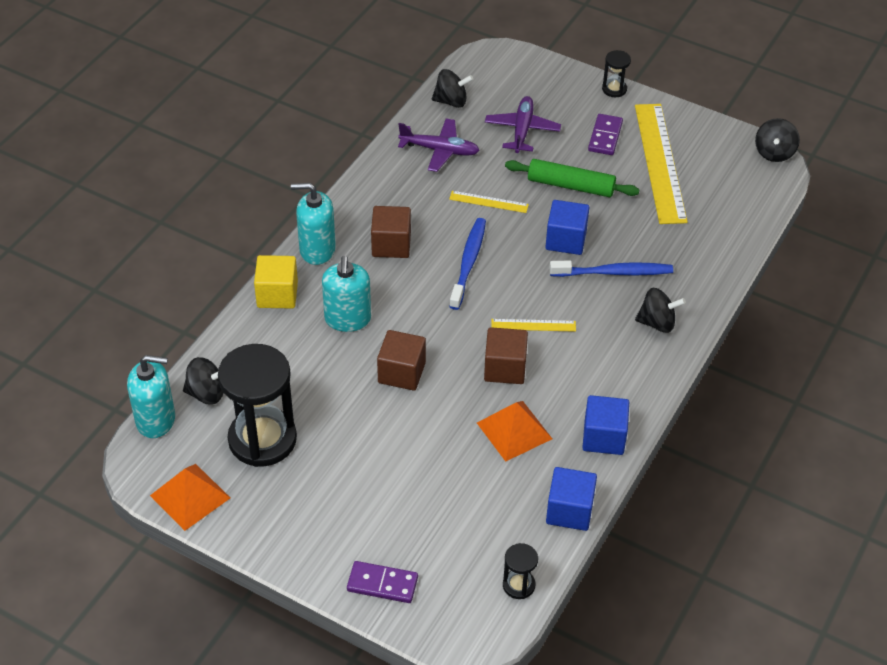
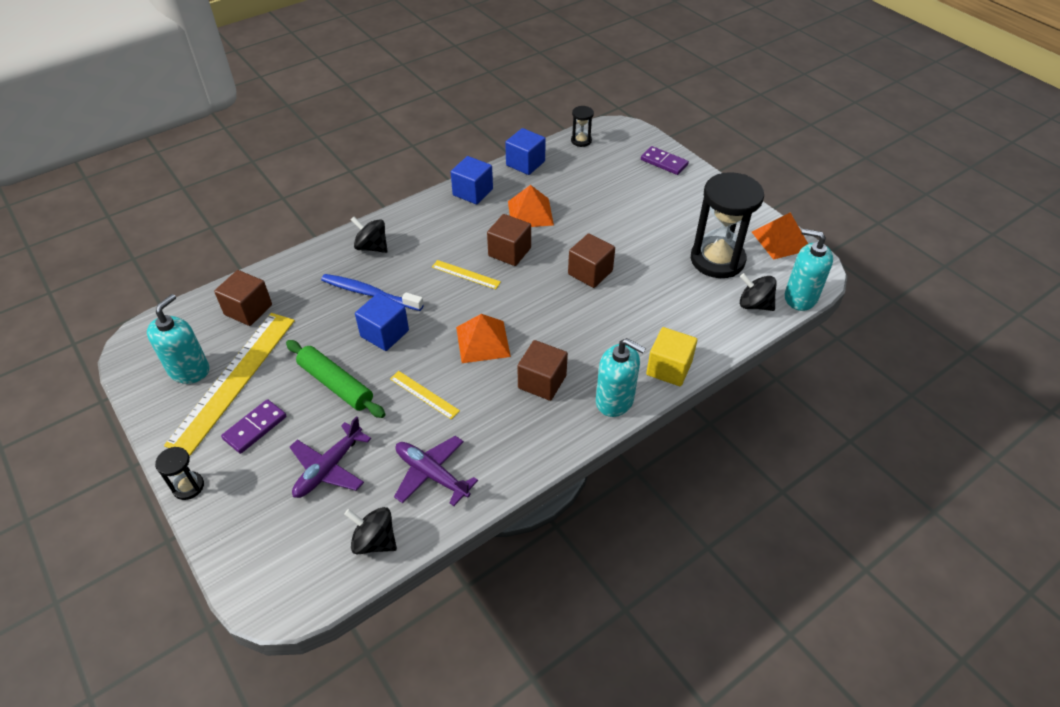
camera: 155 degrees left, 0 degrees up
turquoise soap dispenser [322,256,371,332] -> turquoise soap dispenser moved to [147,294,209,384]
blue toothbrush [449,218,486,310] -> orange pyramid [456,314,511,363]
black spinning top [755,118,800,162] -> none
none -> brown cube [214,270,272,326]

